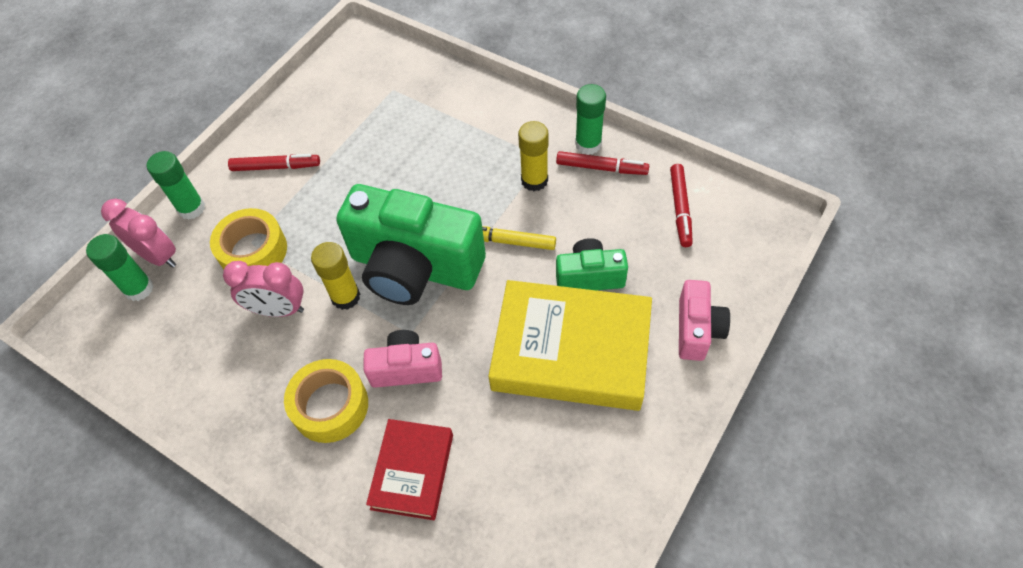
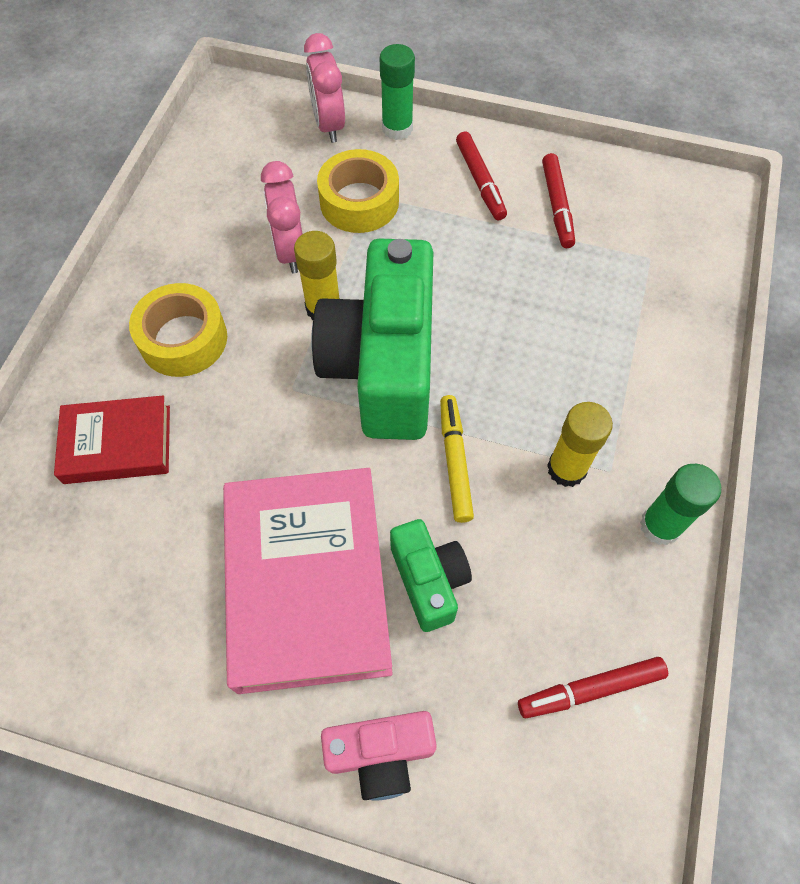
camera: 70 degrees right, 5 degrees up
green glue stick [86,234,154,301] -> none
pink clock [101,199,176,268] -> pink clock turned 150 degrees clockwise [304,33,345,143]
pink camera [363,330,442,388] -> none
yellow book [488,280,652,411] -> pink book [223,468,393,694]
red marker [556,151,649,175] -> red marker moved to [542,153,575,248]

